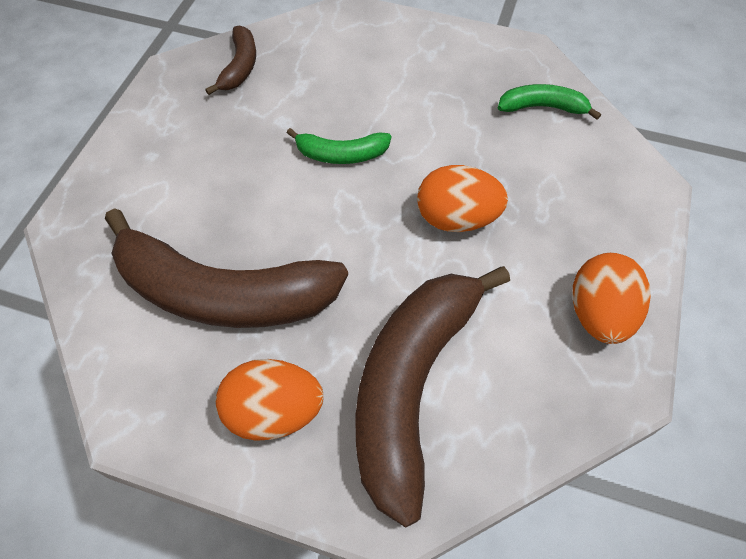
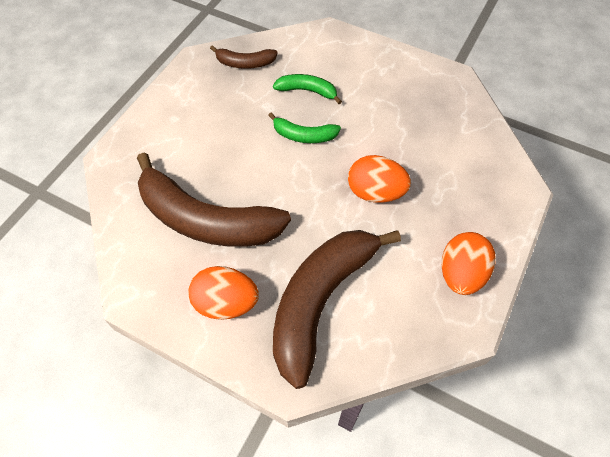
camera: 10 degrees right, 0 degrees up
brown banana [205,26,256,95] -> brown banana turned 75 degrees clockwise [210,45,278,69]
green banana [498,84,601,120] -> green banana moved to [273,74,342,104]

